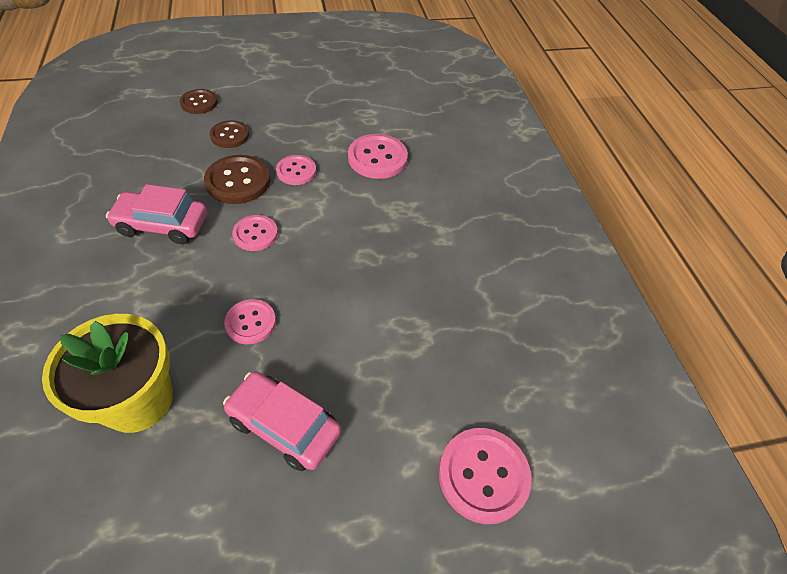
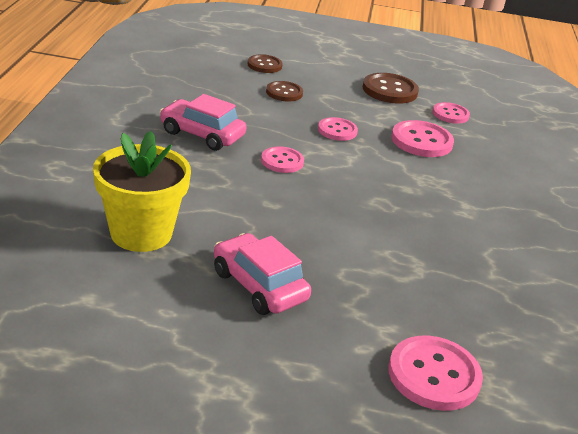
camera: 20 degrees right, 20 degrees down
brown button [204,155,270,204] -> brown button moved to [363,73,419,104]
pink button [224,299,276,344] -> pink button moved to [432,102,470,124]

